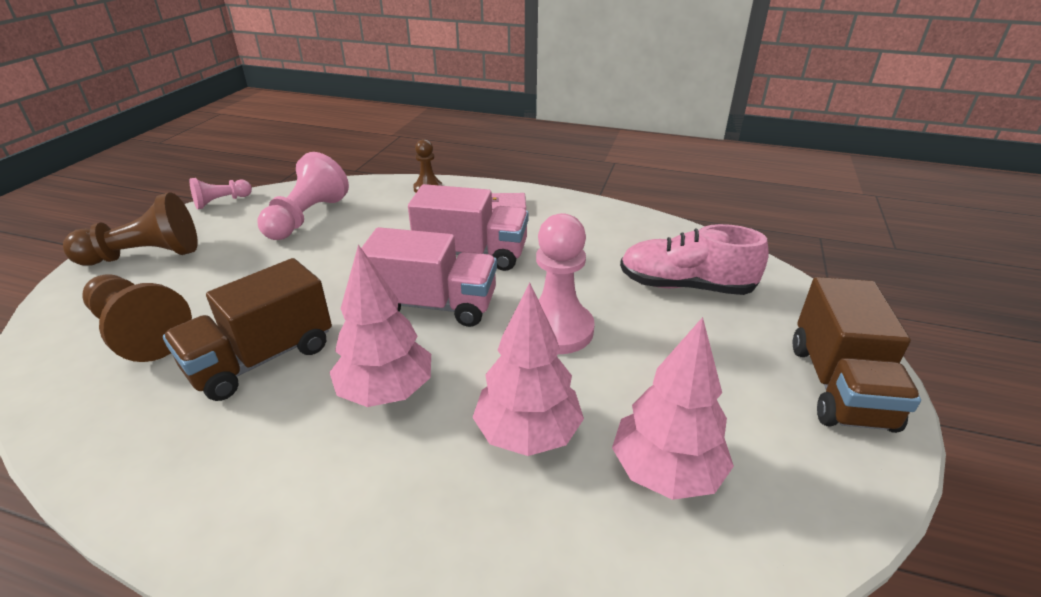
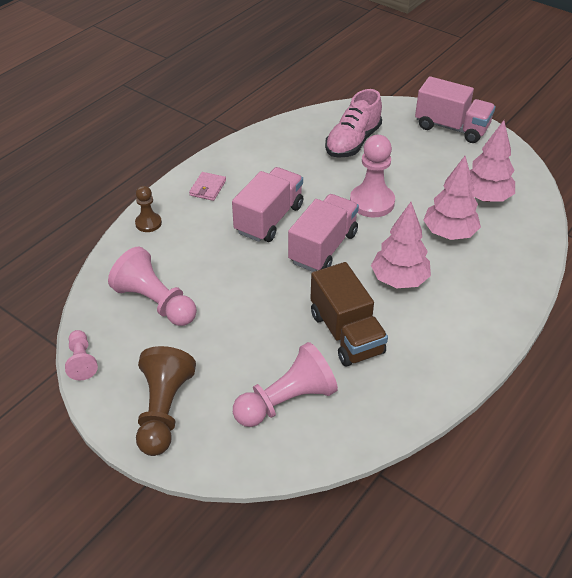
camera: 70 degrees left, 10 degrees up
brown pawn [83,274,192,362] -> pink pawn [233,342,338,427]
brown truck [793,277,921,433] -> pink truck [415,76,495,143]

